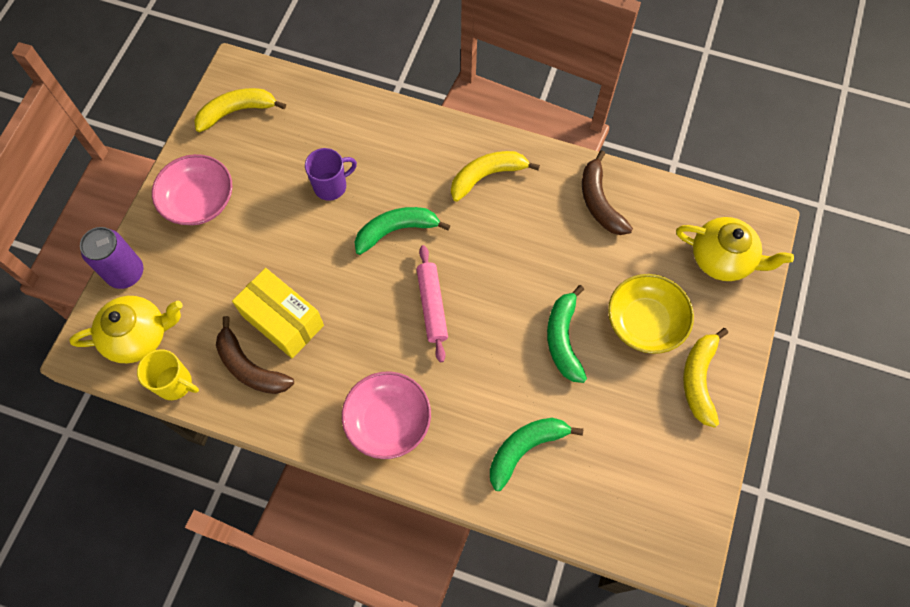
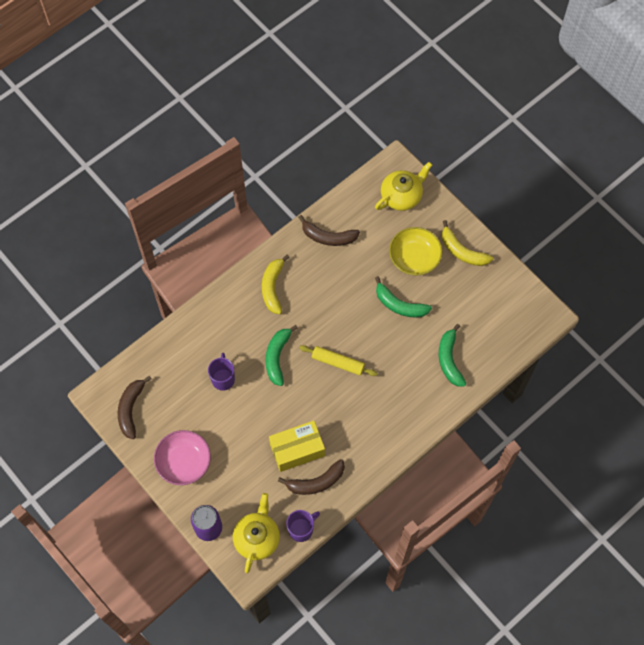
camera: 60 degrees left, 0 degrees up
yellow mug [137,349,199,400] -> purple mug [286,510,320,542]
yellow banana [194,88,286,132] -> brown banana [118,376,152,439]
pink bowl [342,371,431,459] -> none
pink rolling pin [417,245,448,362] -> yellow rolling pin [299,345,378,376]

